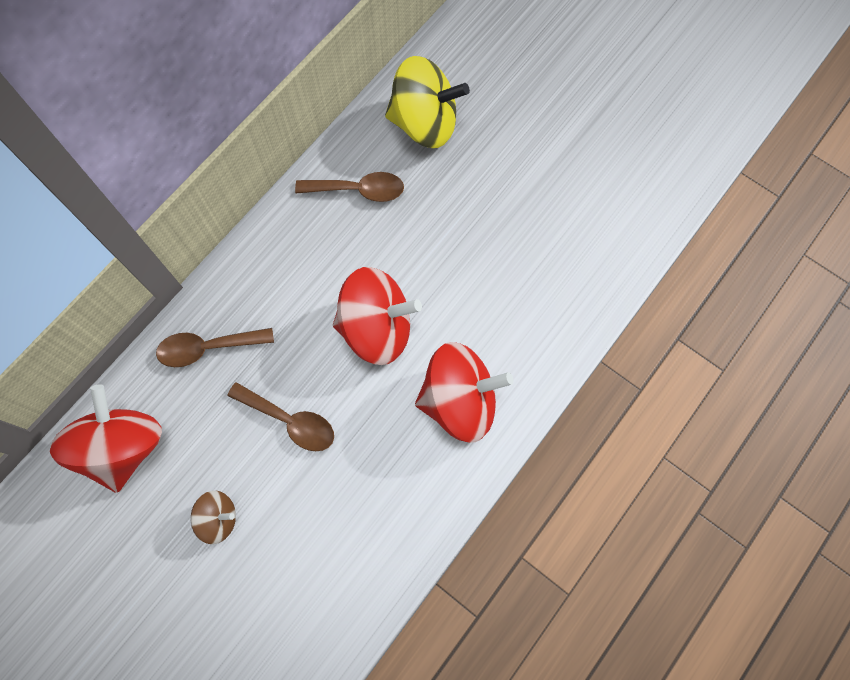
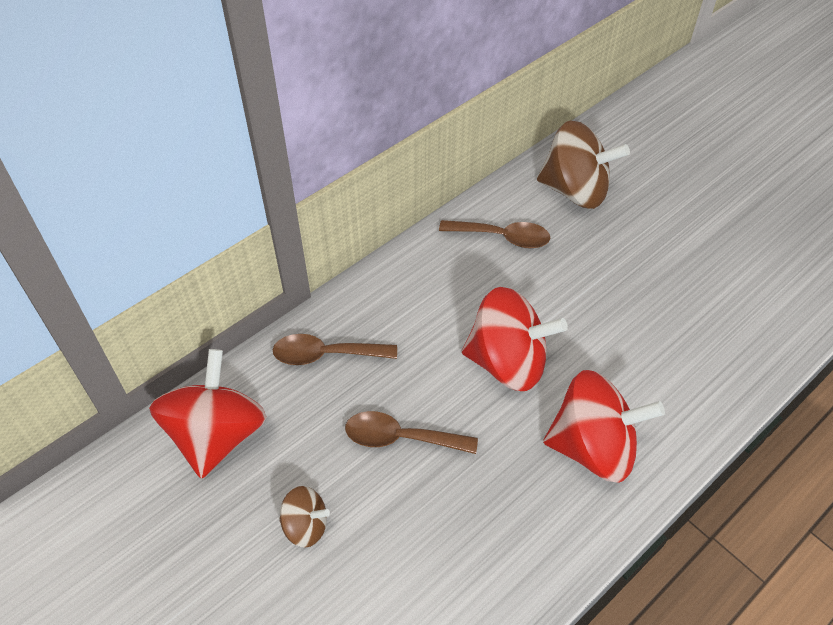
camera: 10 degrees right, 20 degrees down
brown spoon [227,382,334,451] -> brown spoon turned 150 degrees clockwise [345,411,478,454]
yellow spinning top [385,56,470,148] -> brown spinning top [537,120,630,209]

